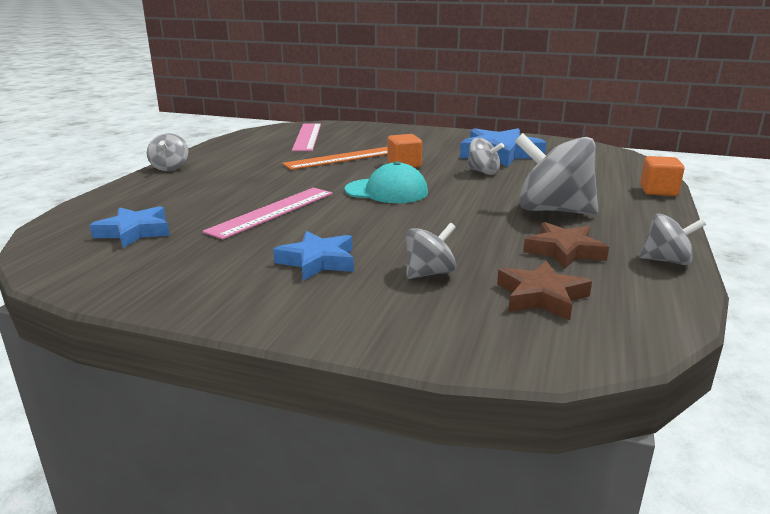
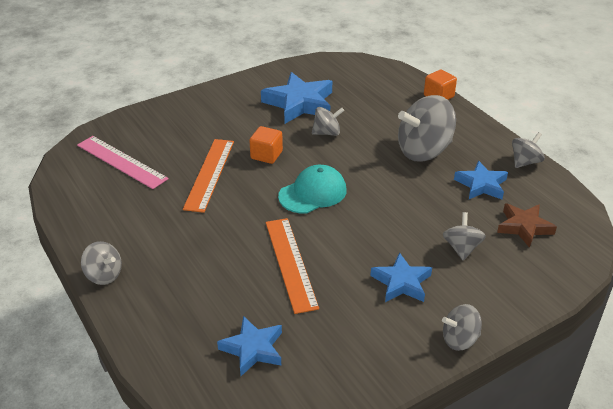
camera: 50 degrees left, 15 degrees up
pink ruler [203,188,333,239] -> orange ruler [266,218,319,314]
brown star [523,222,609,269] -> blue star [454,161,508,199]
none -> grey spinning top [442,304,482,351]

